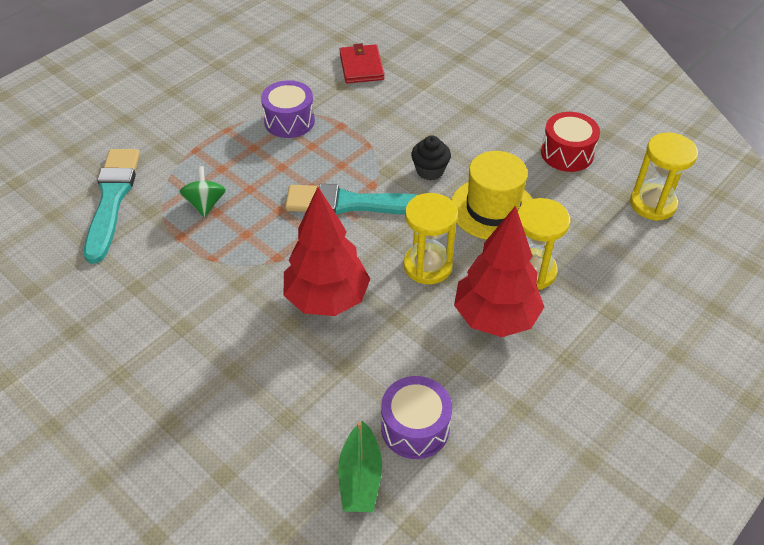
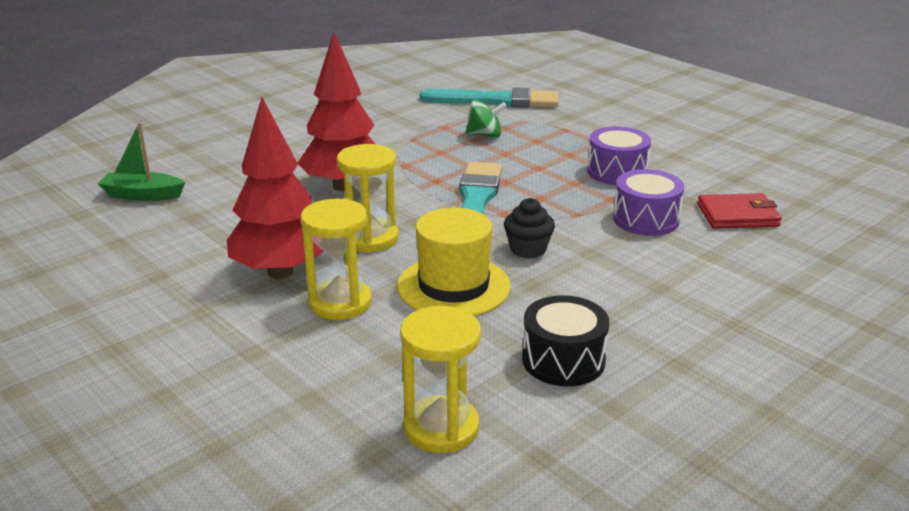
camera: 95 degrees right, 20 degrees down
purple drum [381,376,452,459] -> purple drum moved to [613,169,684,236]
red drum [541,112,600,172] -> black drum [522,295,609,386]

